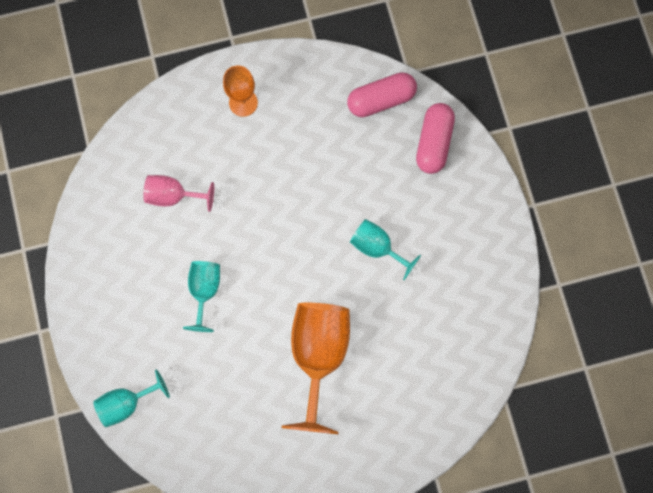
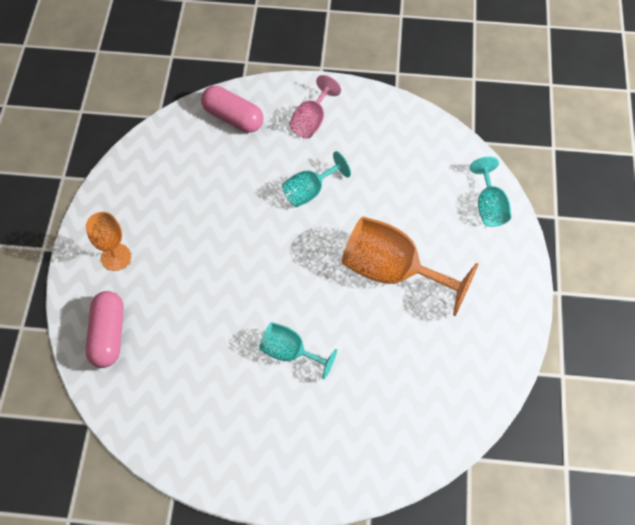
camera: 70 degrees left, 15 degrees down
turquoise goblet [93,369,170,427] -> turquoise goblet moved to [470,156,511,227]
pink goblet [143,175,214,212] -> pink goblet moved to [289,75,341,138]
pink capsule [347,72,417,117] -> pink capsule moved to [86,291,124,368]

